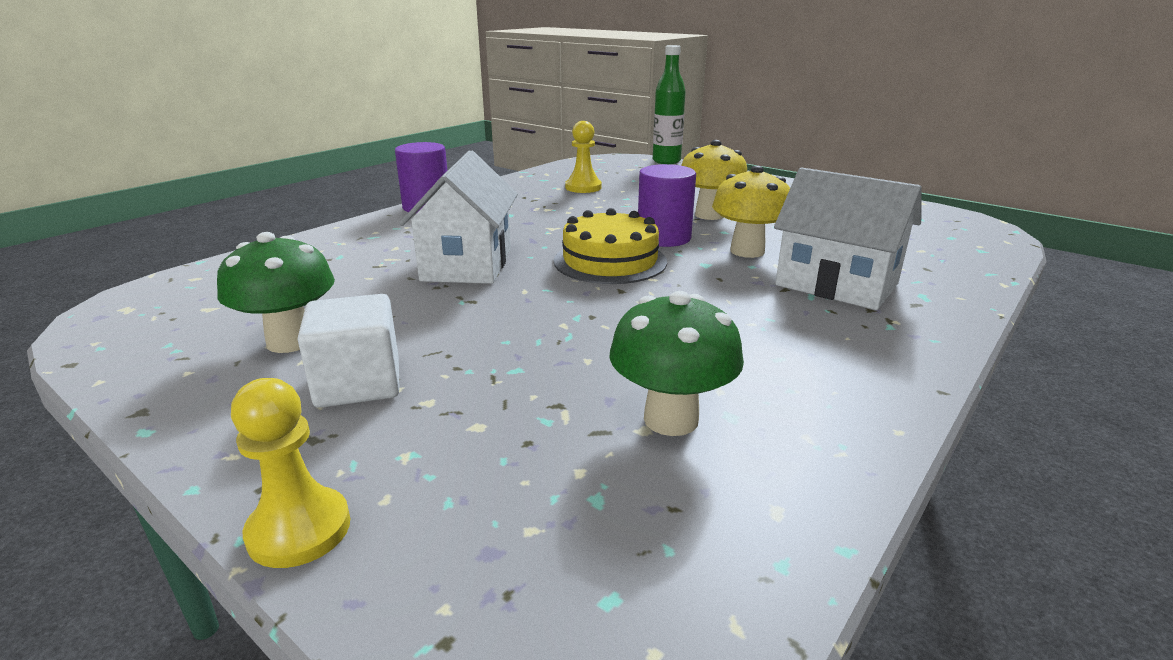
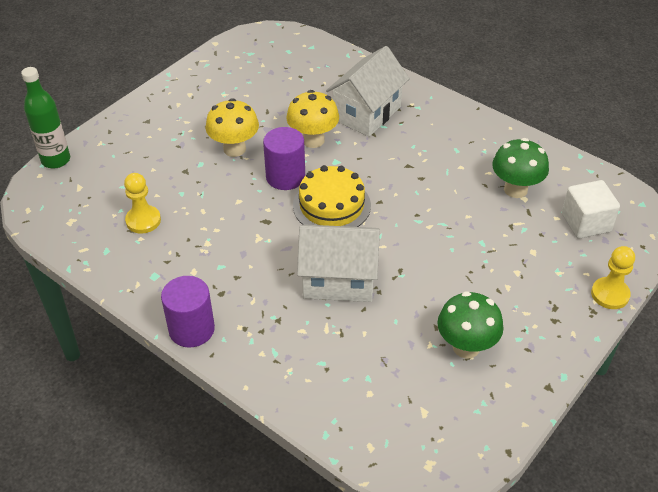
camera: 90 degrees left, 20 degrees up
white cube [298,294,399,408] -> white cube moved to [562,180,620,239]

